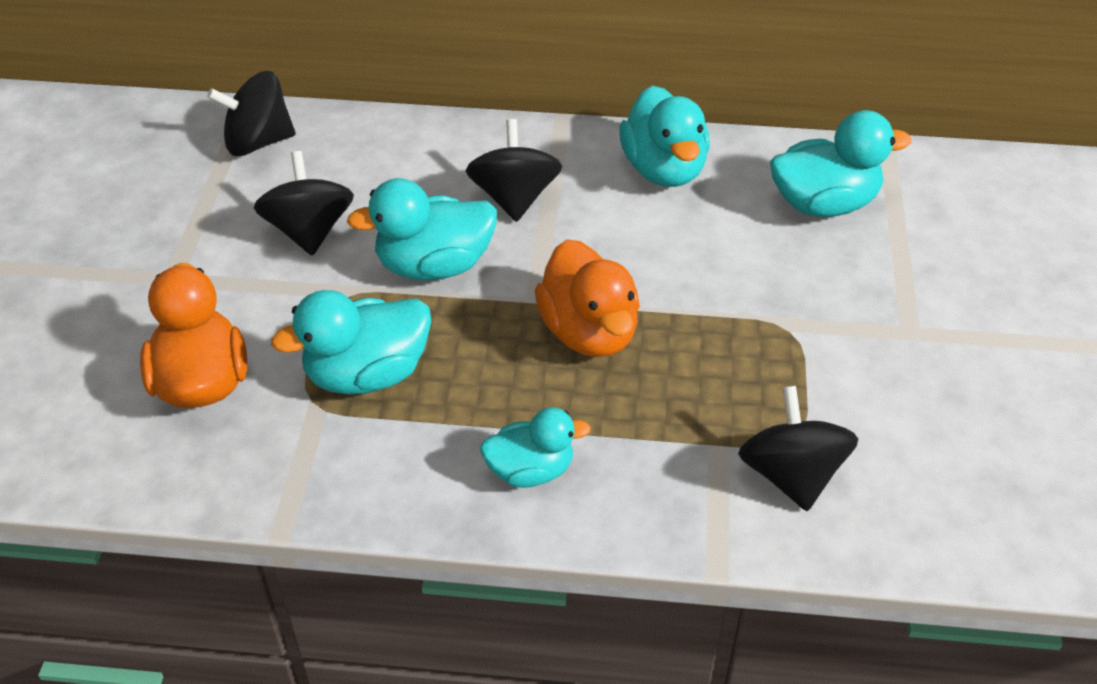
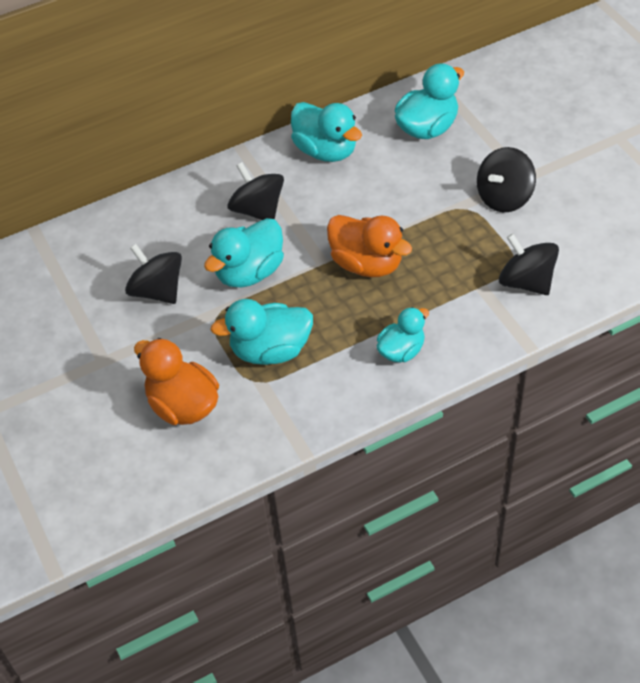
camera: 30 degrees left, 5 degrees up
black spinning top [207,71,296,156] -> black spinning top moved to [477,147,536,212]
turquoise duck [271,290,431,395] -> turquoise duck turned 45 degrees clockwise [210,299,313,365]

